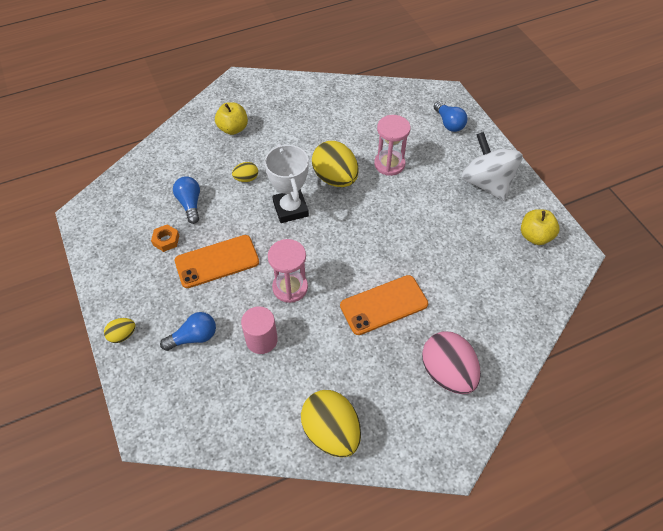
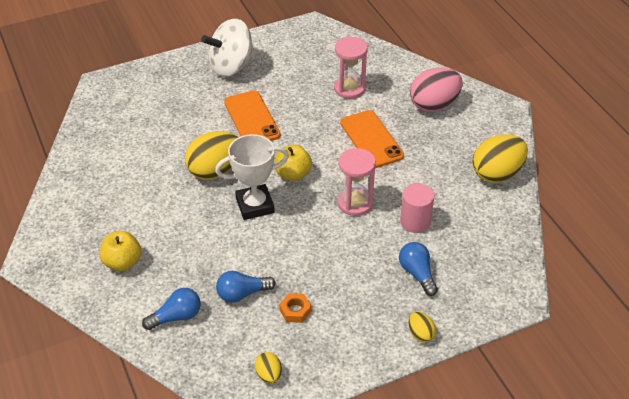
camera: 90 degrees left, 10 degrees down
orange phone [175,235,259,288] -> orange phone moved to [224,91,281,141]
yellow egg [232,162,258,182] -> yellow egg moved to [255,352,282,384]
pink hourglass [374,115,410,176] -> pink hourglass moved to [334,37,368,99]
blue light bulb [434,101,467,132] -> blue light bulb moved to [142,288,201,330]
yellow apple [521,209,559,245] -> yellow apple moved to [275,145,312,181]

